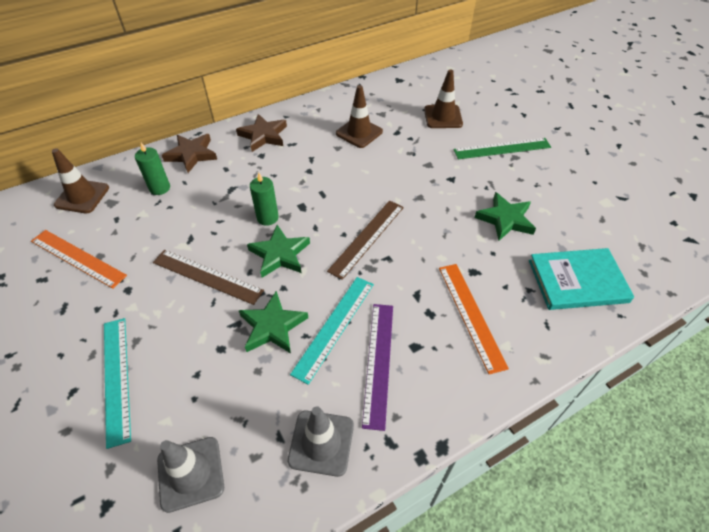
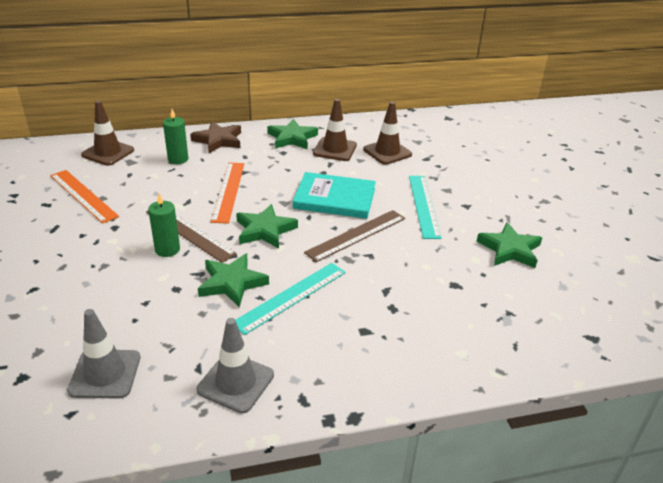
camera: 15 degrees right, 15 degrees down
turquoise ruler [104,318,131,449] -> turquoise ruler moved to [409,176,442,239]
brown star [236,114,287,152] -> green star [267,119,318,149]
green candle [250,173,279,226] -> green candle moved to [148,193,180,257]
purple ruler [362,304,393,431] -> none
brown traffic cone [424,70,463,128] -> brown traffic cone moved to [313,99,357,161]
orange ruler [439,264,509,374] -> orange ruler moved to [211,163,244,224]
green ruler [453,138,551,159] -> none
turquoise book [529,248,634,310] -> turquoise book moved to [293,172,376,219]

